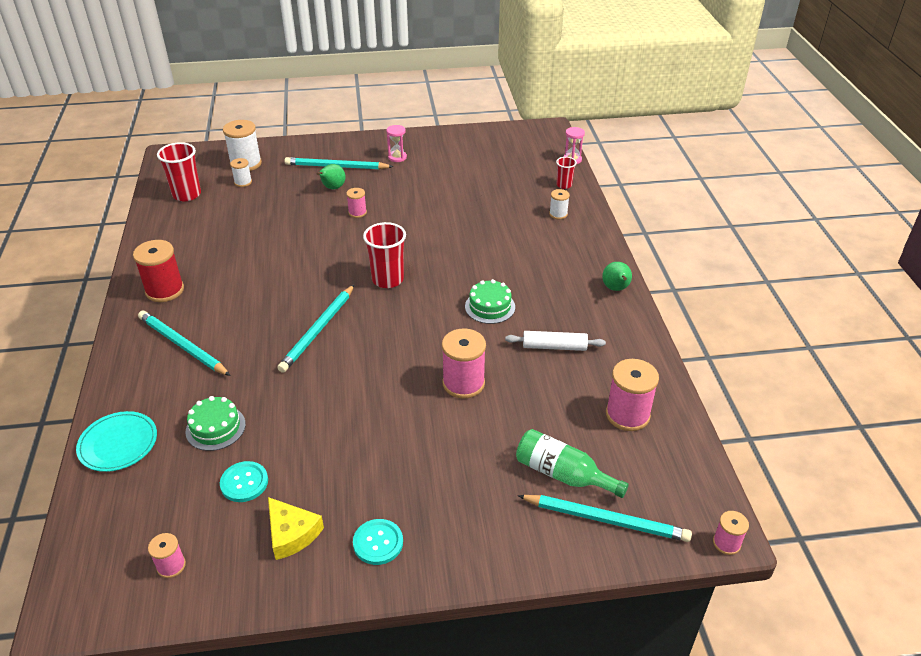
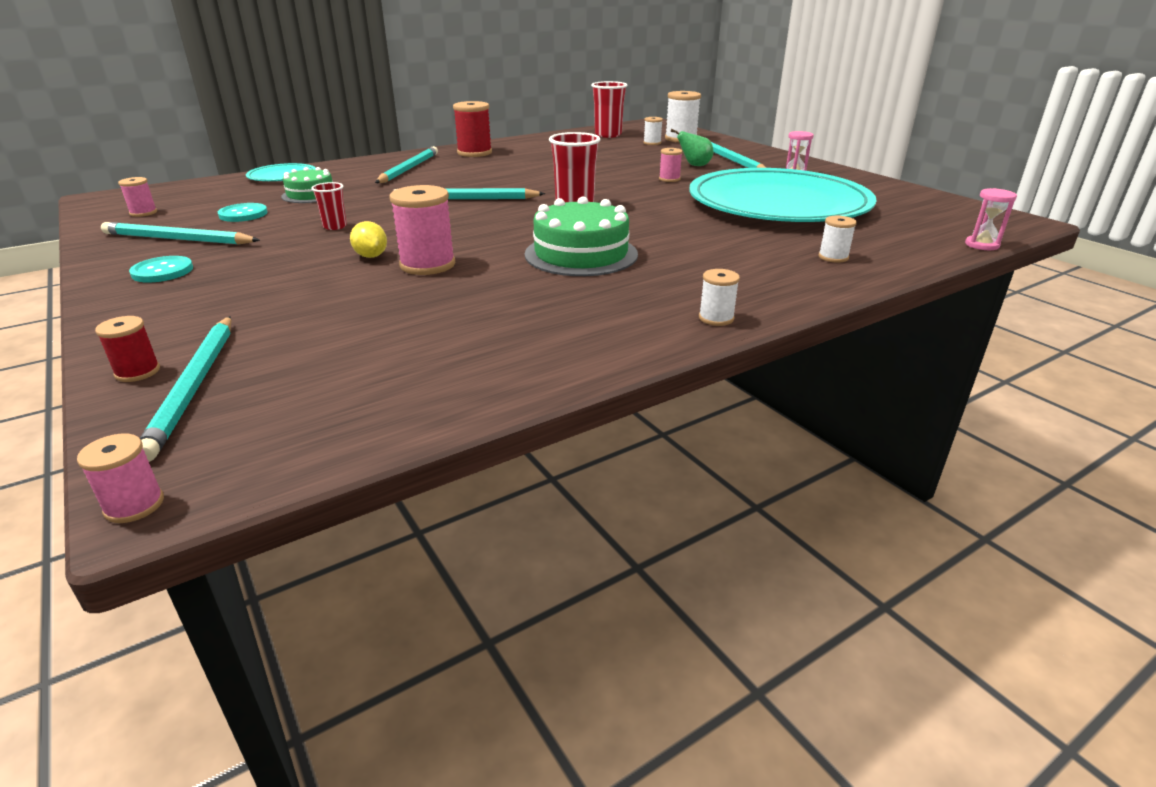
camera: 65 degrees right, 10 degrees down
yellow cheese [268,497,324,560] -> turquoise pencil [101,222,260,245]
green cake [465,279,515,324] -> green cake [525,196,638,276], size x1.63
white rolling pin [505,331,606,351] -> none
green bottle [516,429,629,498] -> none
red cup [556,157,577,189] -> red cup moved to [311,182,347,230]
green pear [602,262,632,291] -> white spool [699,269,740,326]
pink spool [606,359,659,431] -> none
none -> red spool [95,316,160,382]
none -> yellow lemon [350,221,387,258]
none -> turquoise plate [689,168,876,222]

